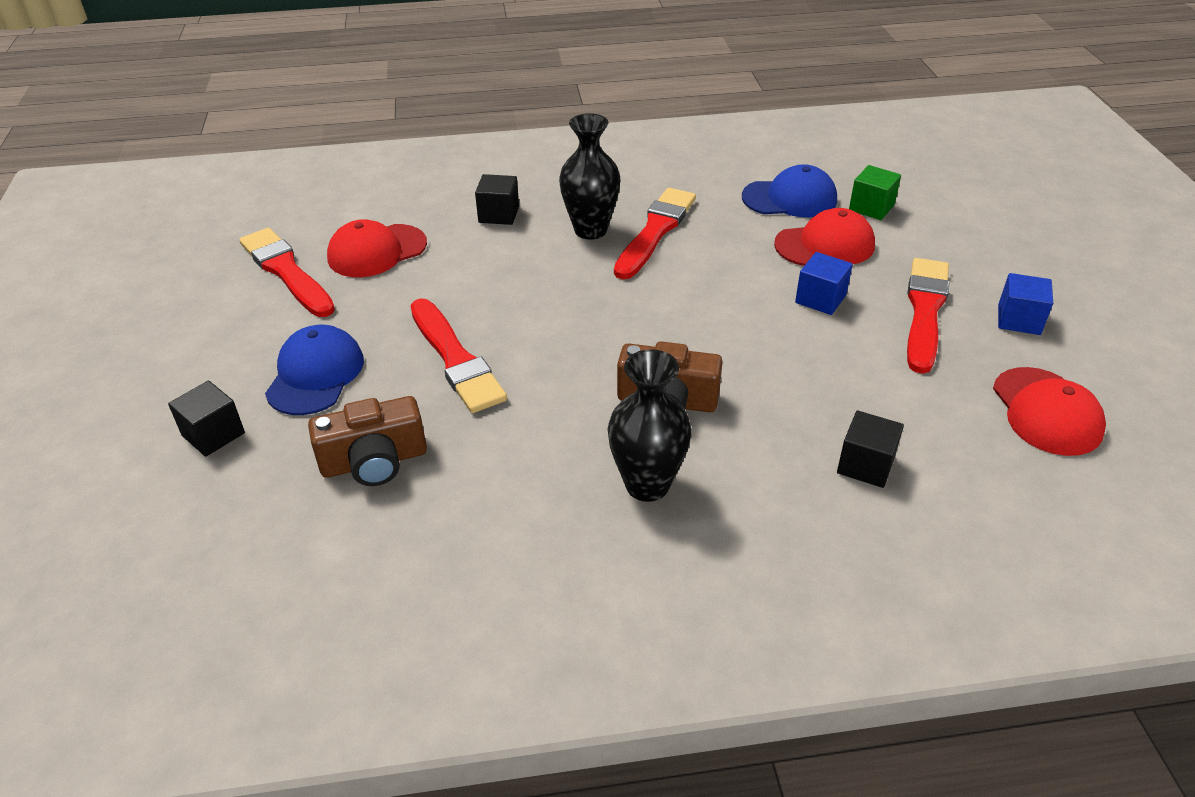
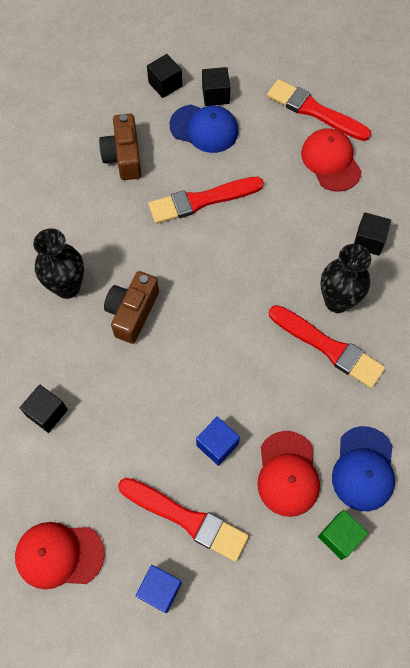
camera: 100 degrees right, 25 degrees up
red brush [239,228,335,317] -> red brush turned 120 degrees counterclockwise [267,79,371,141]
none -> black cube [202,67,230,106]

